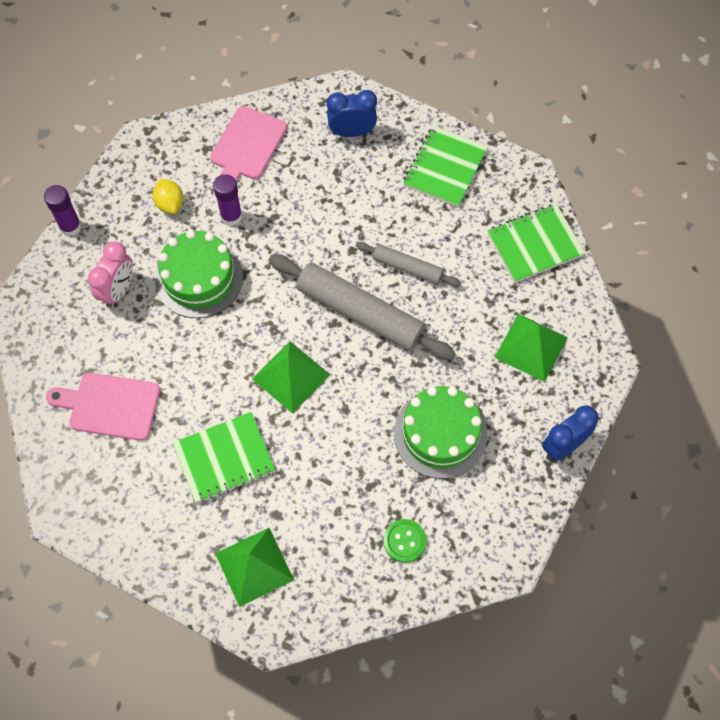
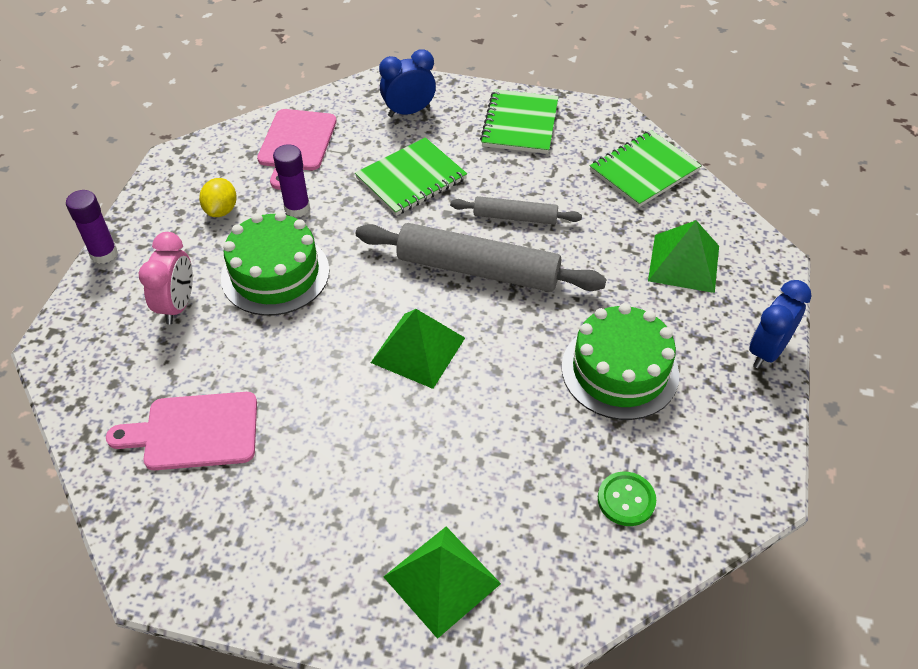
camera: 15 degrees left, 15 degrees down
yellow lemon [152,179,183,214] -> yellow lemon turned 45 degrees clockwise [199,178,237,217]
green notebook [173,412,275,503] -> green notebook moved to [355,137,467,216]

